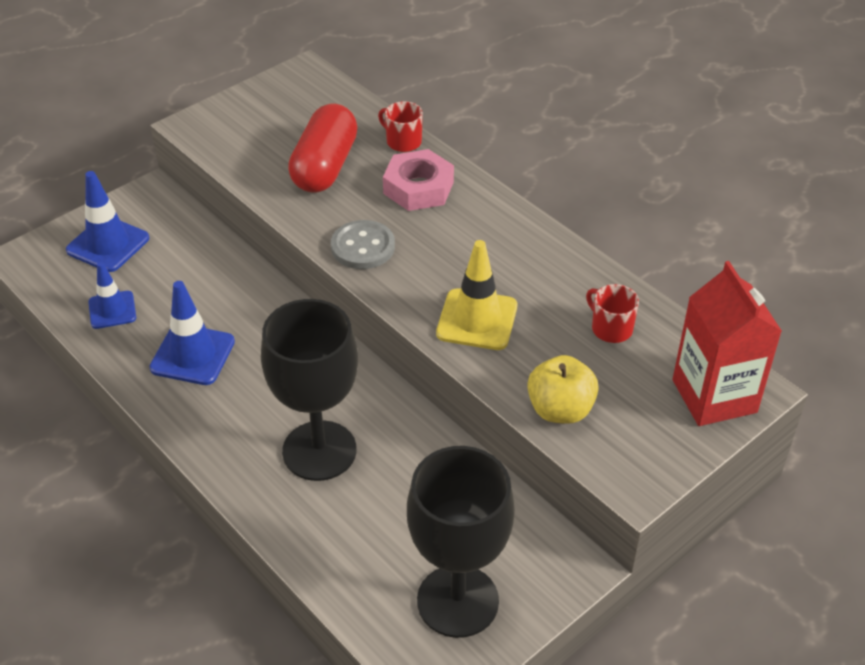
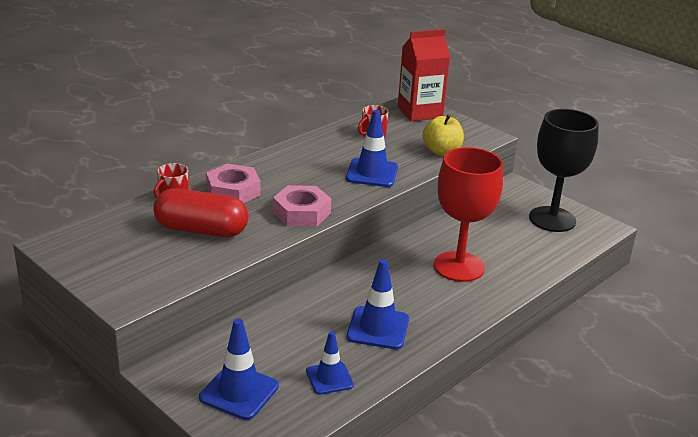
camera: 95 degrees left, 15 degrees down
black goblet [261,299,358,481] -> red goblet [434,147,503,282]
grey button [331,220,395,269] -> pink nut [273,185,331,227]
yellow traffic cone [436,240,517,350] -> blue traffic cone [346,110,398,187]

